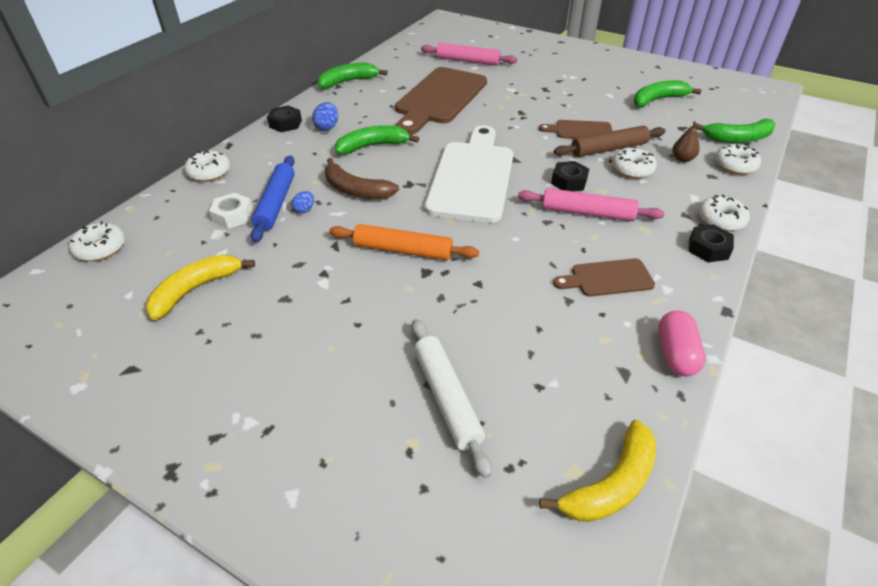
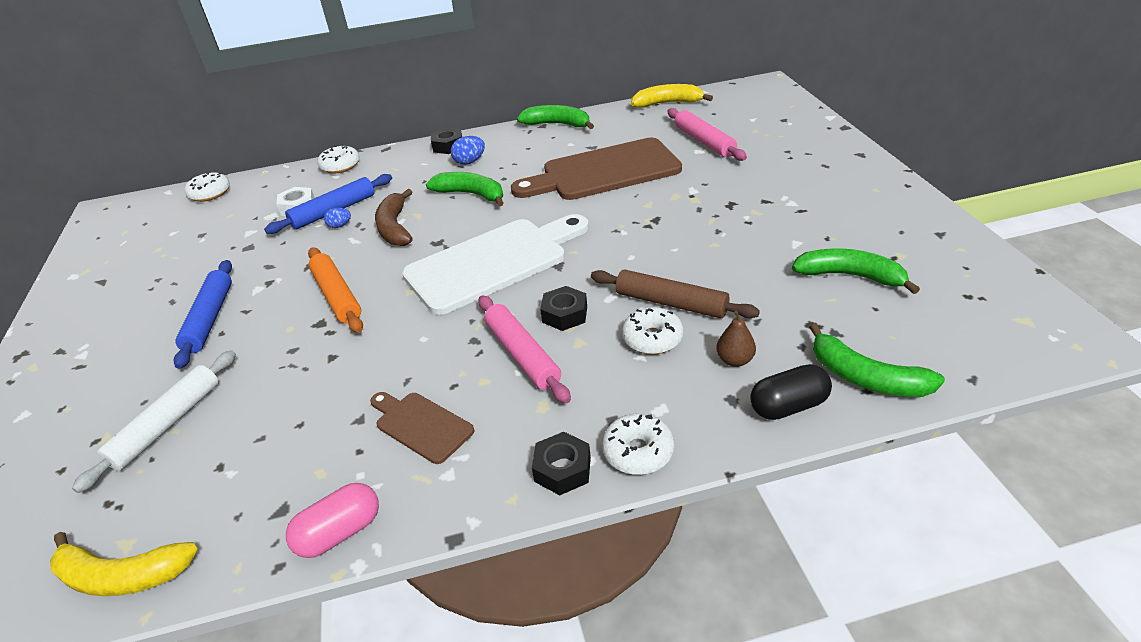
camera: 50 degrees right, 5 degrees down
yellow banana [146,255,255,320] -> yellow banana moved to [631,84,713,108]
brown cutting board [539,120,612,139] -> none
white donut [715,144,761,175] -> black capsule [750,364,832,420]
none -> blue rolling pin [174,260,232,369]

